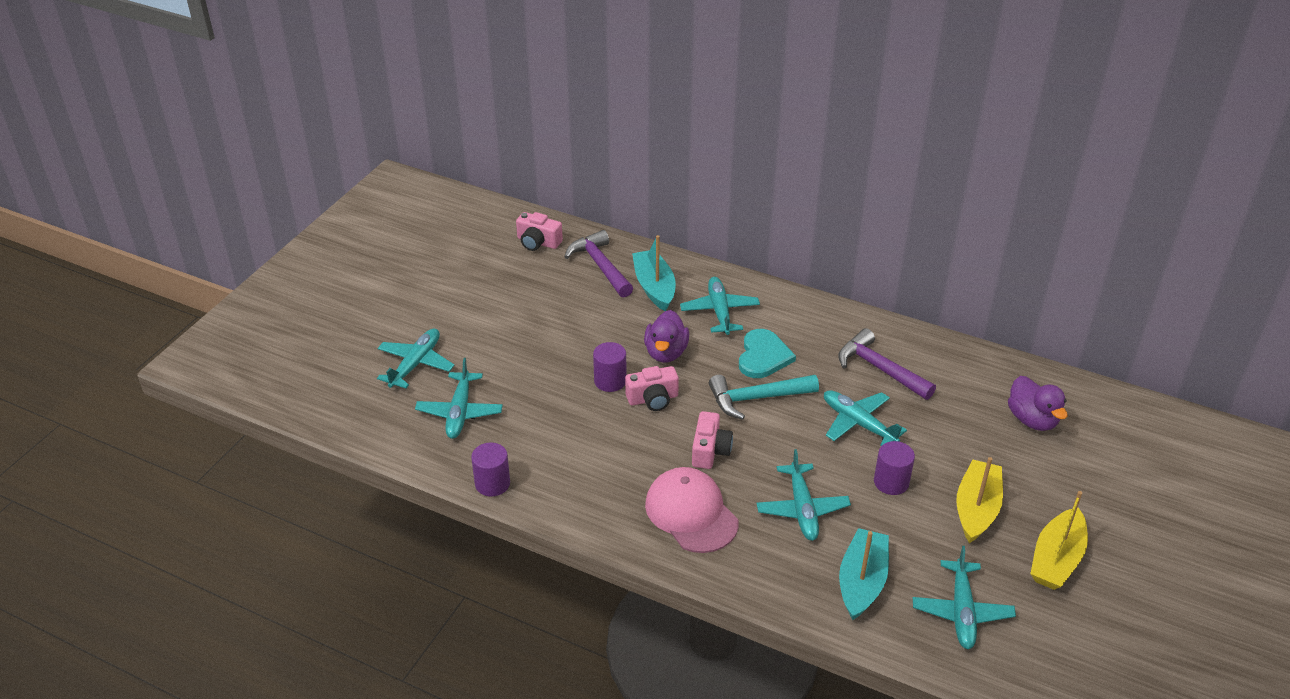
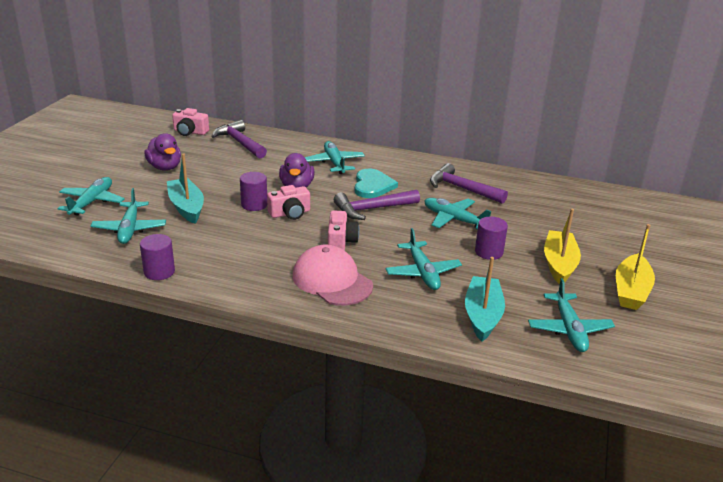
camera: 10 degrees left, 10 degrees down
turquoise boat [632,235,676,311] -> turquoise boat moved to [167,154,204,224]
turquoise hammer [709,375,819,420] -> purple hammer [334,190,420,220]
purple duck [1008,376,1068,431] -> purple duck moved to [144,133,181,171]

